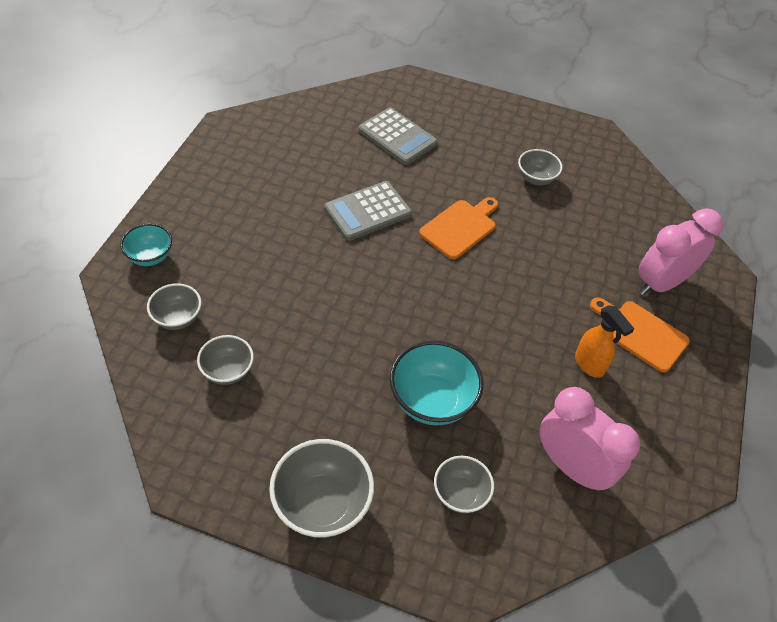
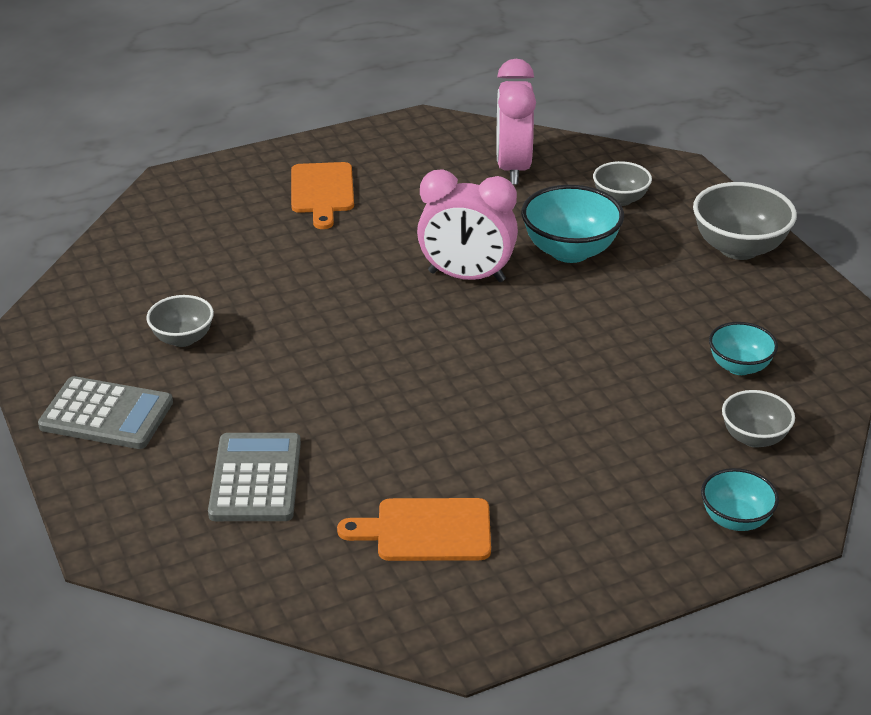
camera: 130 degrees left, 15 degrees down
grey bowl [197,335,254,385] -> turquoise bowl [709,322,778,375]
grey calculator [324,181,412,241] -> grey calculator moved to [38,376,173,449]
orange cutting board [419,197,498,259] -> orange cutting board moved to [337,498,491,561]
orange spray bottle [575,305,634,378] -> none
pink clock [638,208,723,295] -> pink clock moved to [417,169,518,282]

